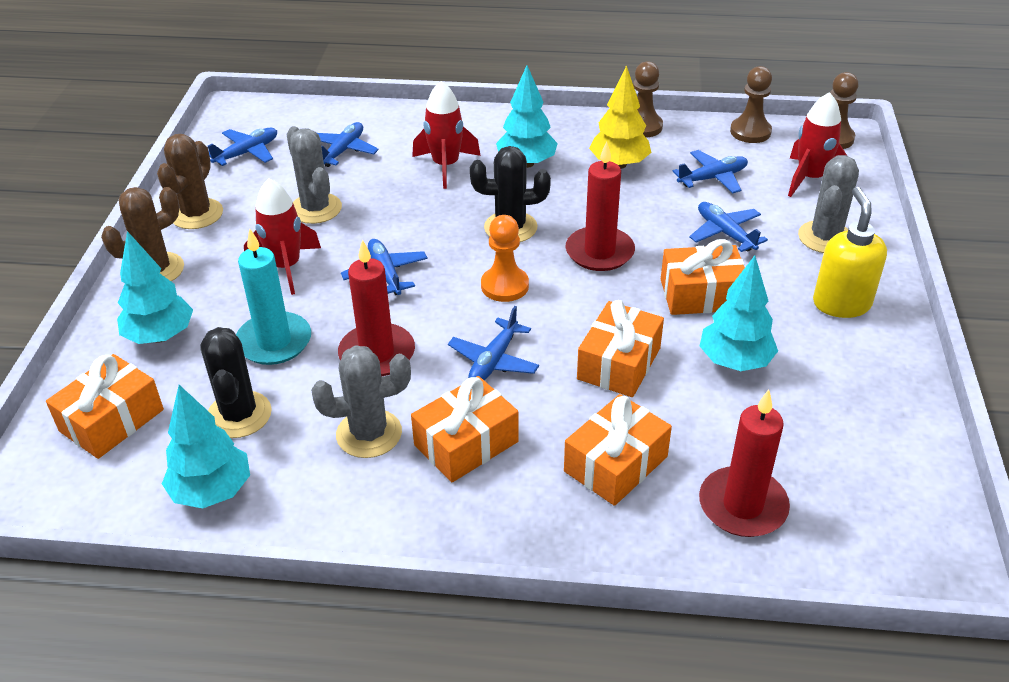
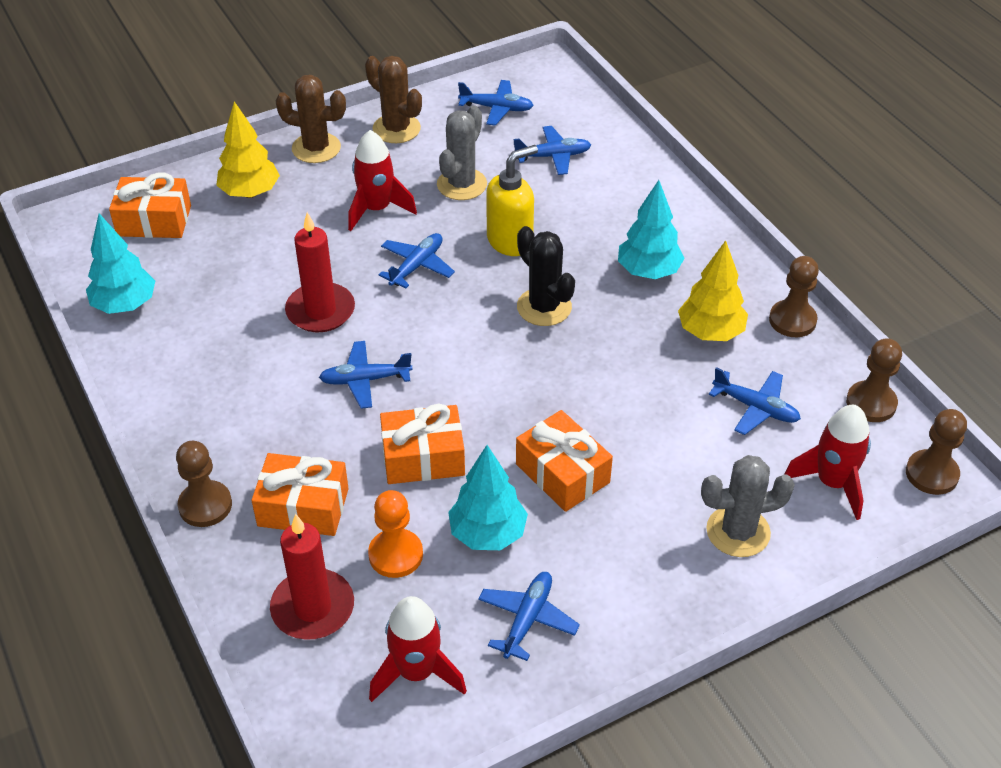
camera: 55 degrees right, 5 degrees up
turquoise tree [117,231,193,344] -> yellow tree [216,101,280,198]
brown cactus [157,134,223,229] -> brown cactus turned 60 degrees clockwise [365,56,422,143]
black cactus [200,327,272,438] -> none
turquoise candle [236,228,311,365] -> none
grey cactus [311,345,411,458] -> none
orange gift [411,376,519,482] -> none
red rocket [412,81,481,189] -> red rocket moved to [369,596,467,702]
orange pawn [481,215,529,302] -> orange pawn moved to [368,490,423,578]
red candle [566,141,635,271] -> none
blue plane [689,202,768,252] -> blue plane moved to [478,572,580,661]
yellow soap dispenser [813,187,887,318] -> yellow soap dispenser moved to [486,145,538,256]
none -> brown pawn [176,441,232,527]

